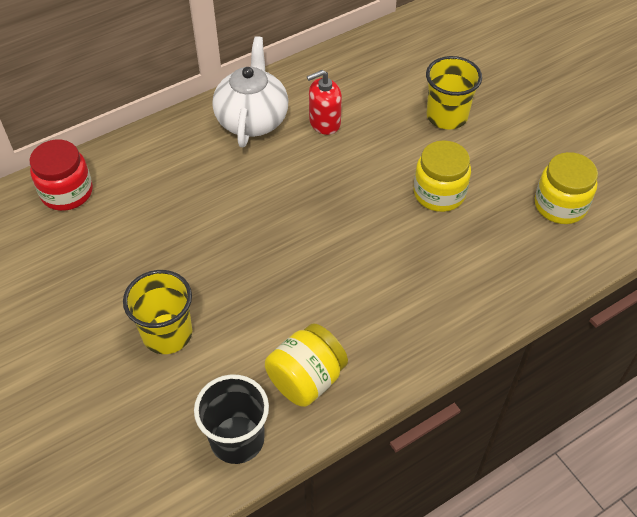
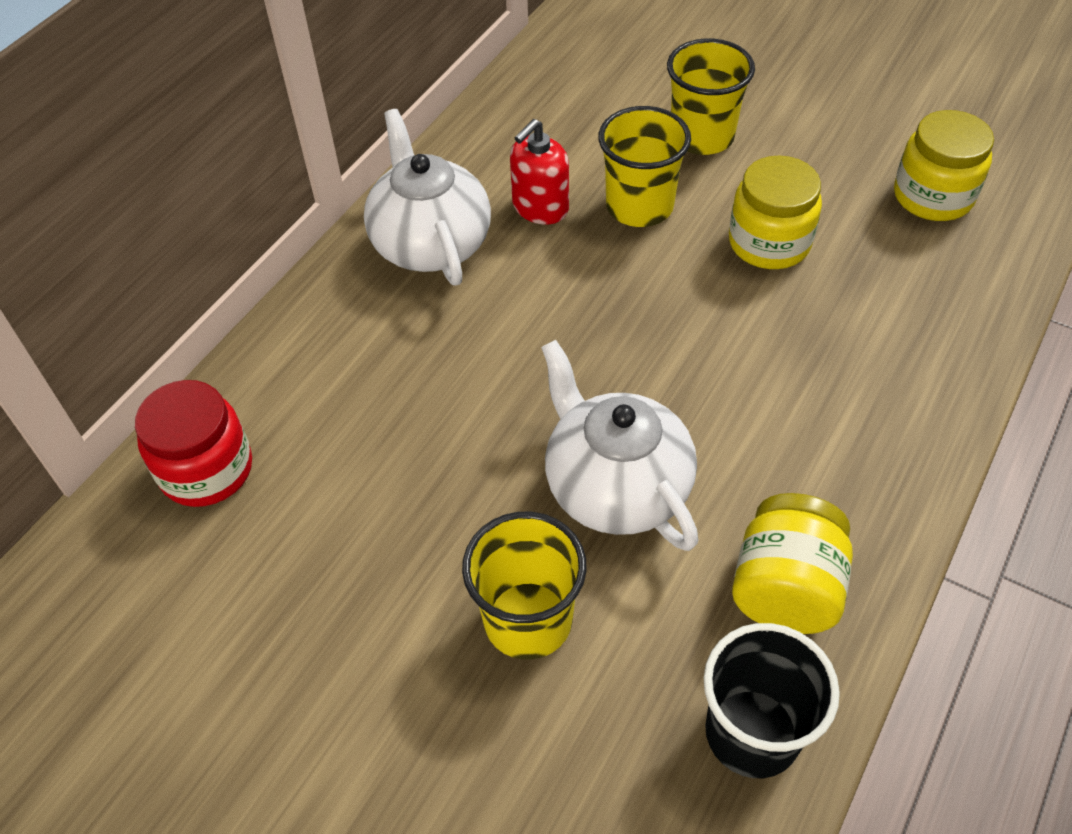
camera: 25 degrees left, 0 degrees up
none -> white teapot [541,340,698,551]
none -> yellow cup [598,106,691,227]

